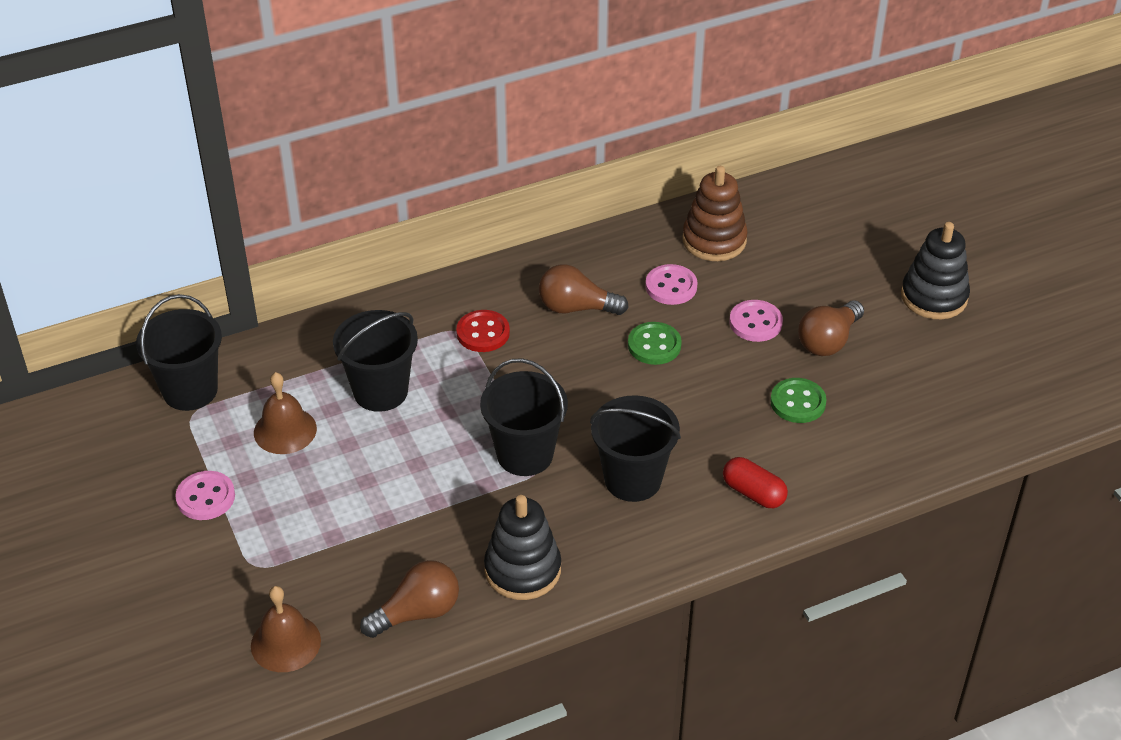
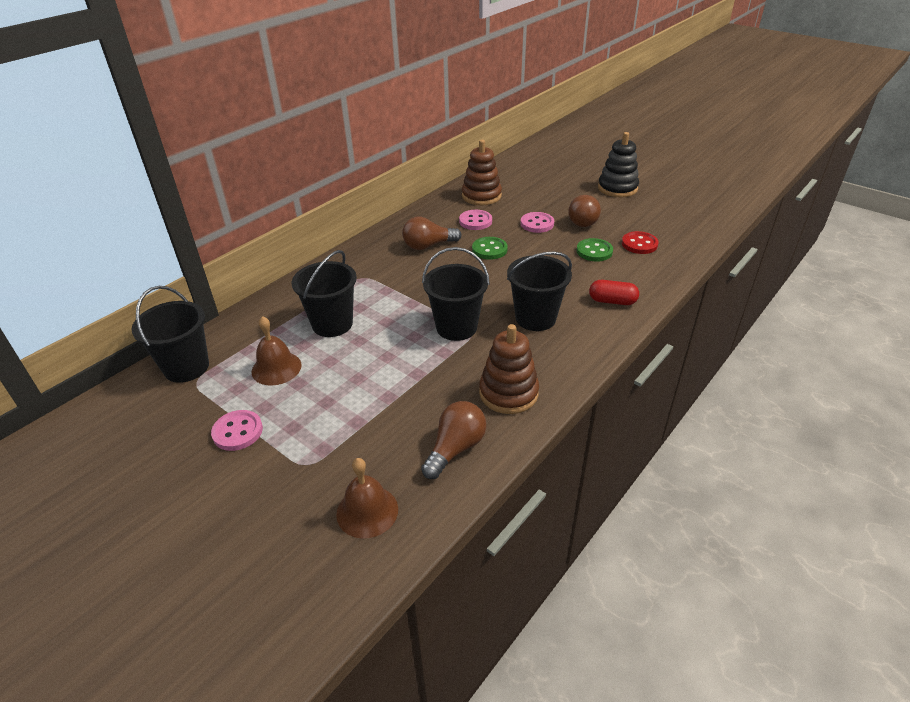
camera: 25 degrees left, 5 degrees down
red button [456,310,510,352] -> red button moved to [622,231,659,254]
black stacking toy [484,495,561,600] -> brown stacking toy [479,324,539,414]

